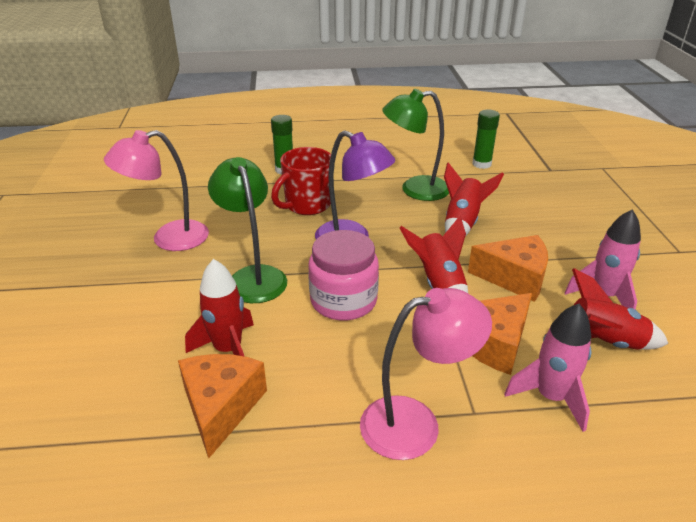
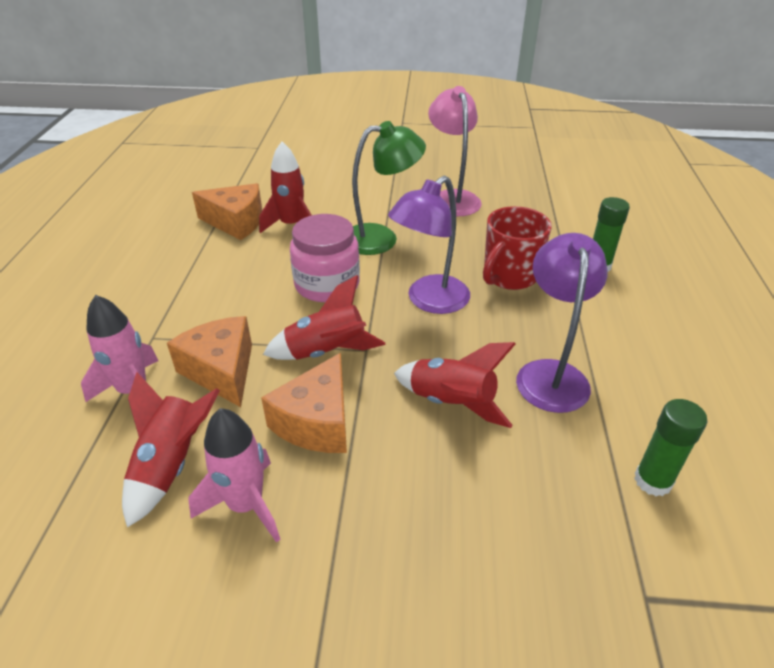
camera: 100 degrees right, 5 degrees up
red mug [271,147,331,215] -> red mug turned 105 degrees counterclockwise [483,206,552,290]
pink lamp [360,288,492,460] -> none
green lamp [382,89,449,201] -> purple lamp [516,233,608,413]

